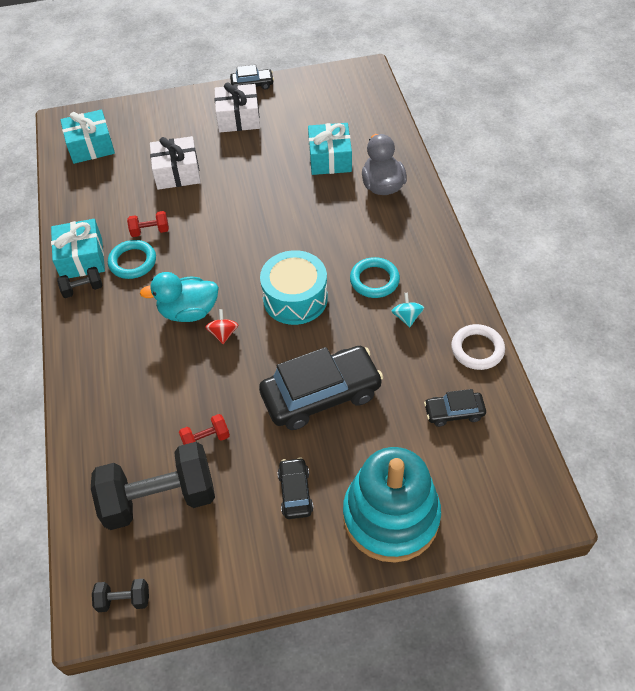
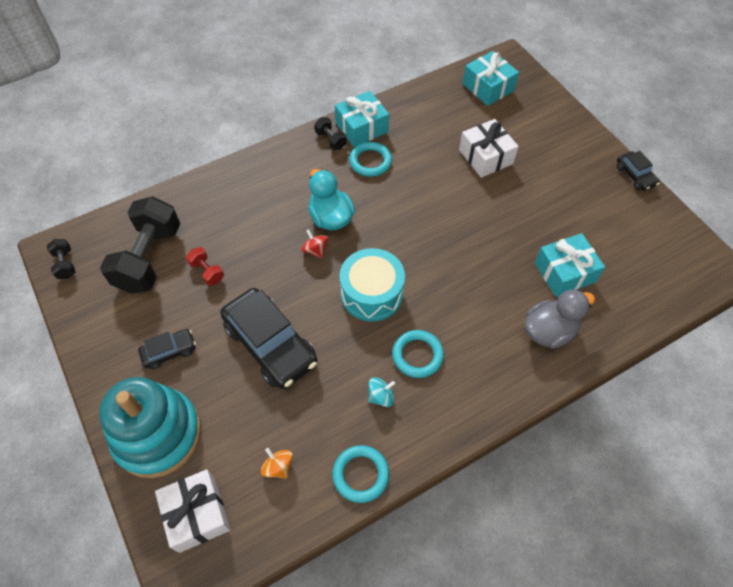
camera: 70 degrees right, 5 degrees up
black dumbbell [91,442,215,530] -> black dumbbell turned 45 degrees clockwise [100,196,180,294]
red dumbbell [127,211,169,237] -> none
red spinning top [205,309,238,344] -> red spinning top turned 105 degrees counterclockwise [301,229,328,258]
white gift [214,82,260,132] -> white gift moved to [155,469,231,553]
black car [424,389,486,427] -> orange spinning top [261,448,293,478]
white ring [451,324,505,370] -> turquoise ring [333,445,390,503]

